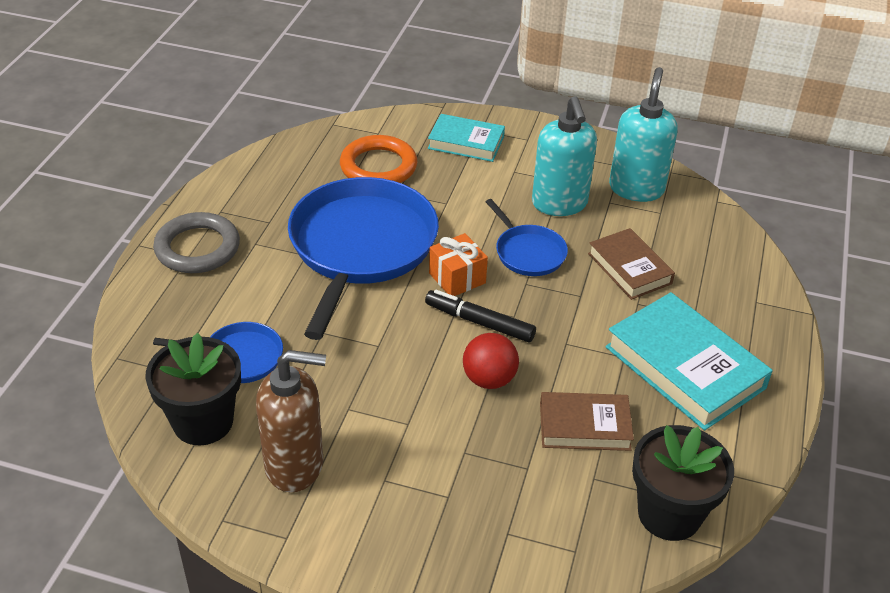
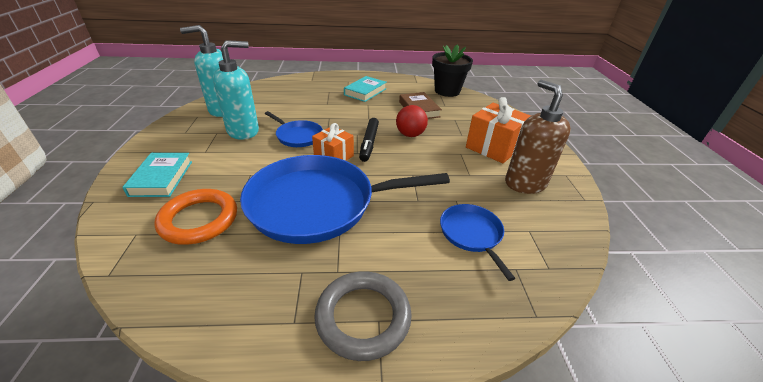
camera: 110 degrees left, 5 degrees down
black flower pot [145,333,241,445] -> none
blue pan [486,199,568,276] -> blue pan turned 90 degrees clockwise [265,111,323,147]
brown book [588,228,675,300] -> none
turquoise book [605,292,773,430] -> turquoise book [344,76,387,102], size x0.61
none -> orange gift [466,97,531,163]

